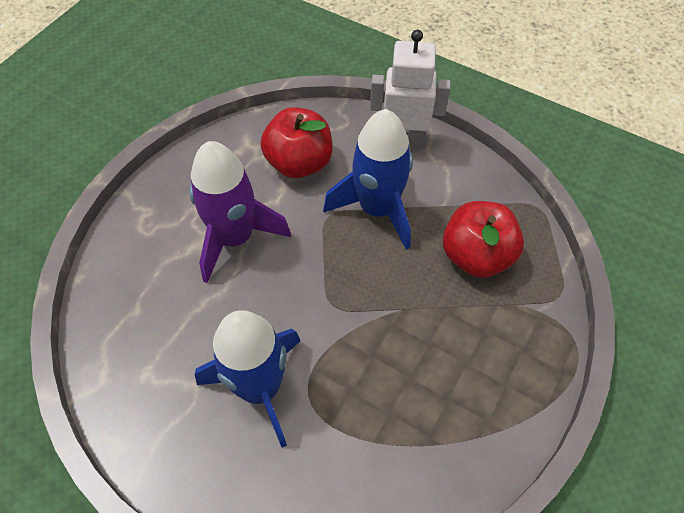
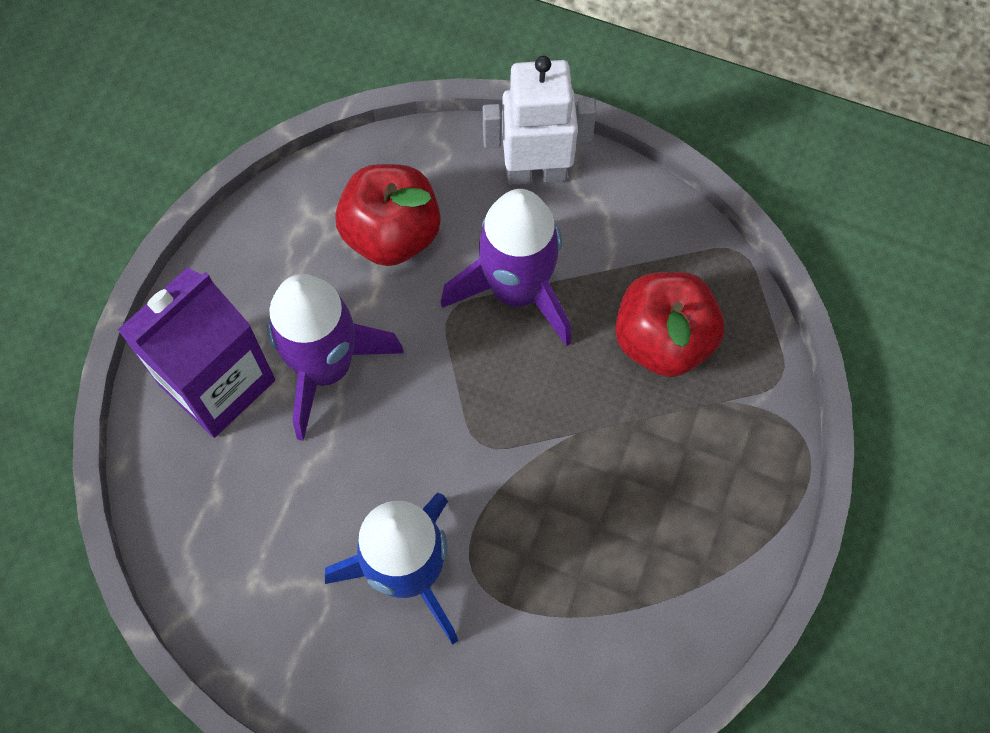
camera: 10 degrees left, 10 degrees up
blue rocket [323,109,413,250] -> purple rocket [441,189,572,346]
none -> purple carton [118,267,275,438]

